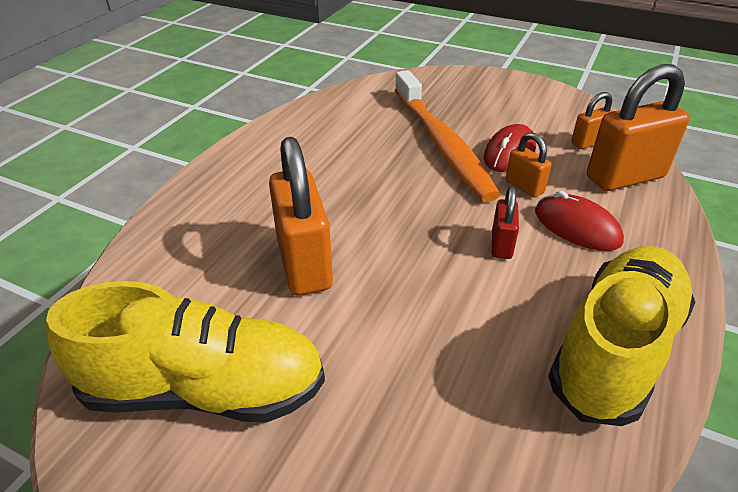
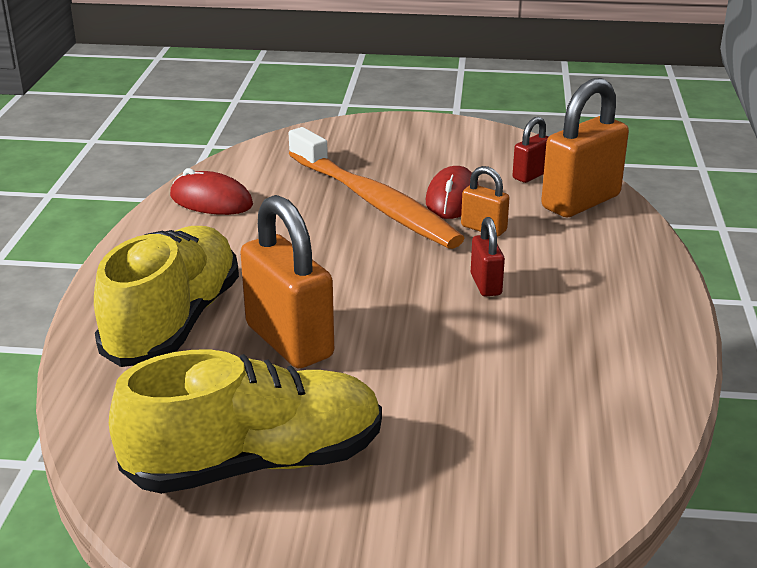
camera: 20 degrees left, 10 degrees down
red mouse [535,191,624,251] -> red mouse moved to [170,168,253,215]
yellow shoe [548,246,696,426] -> yellow shoe moved to [94,226,239,367]
orange padlock [571,92,613,149] -> red padlock [513,117,548,183]

